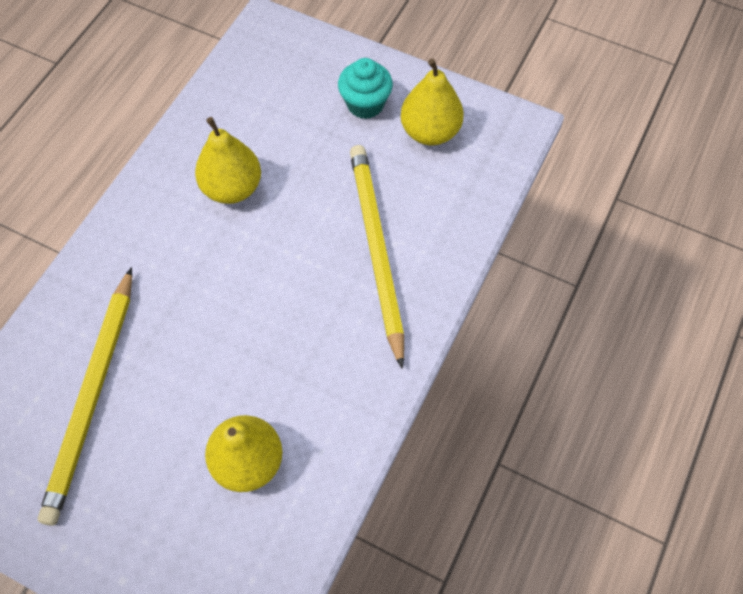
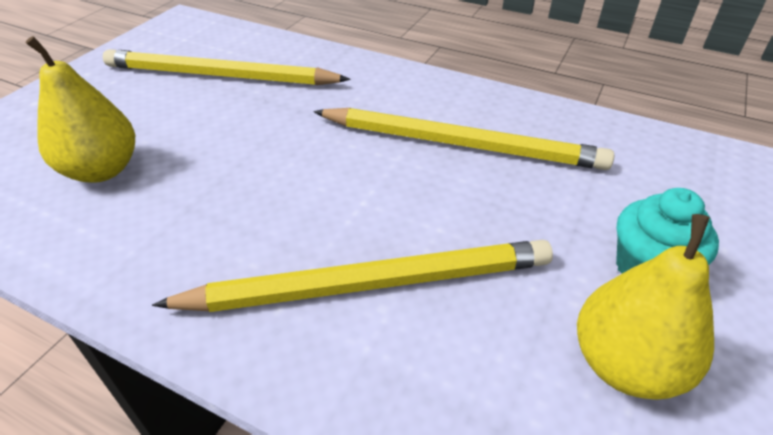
camera: 90 degrees right, 20 degrees down
yellow pear [195,117,261,204] -> yellow pencil [313,108,614,170]

